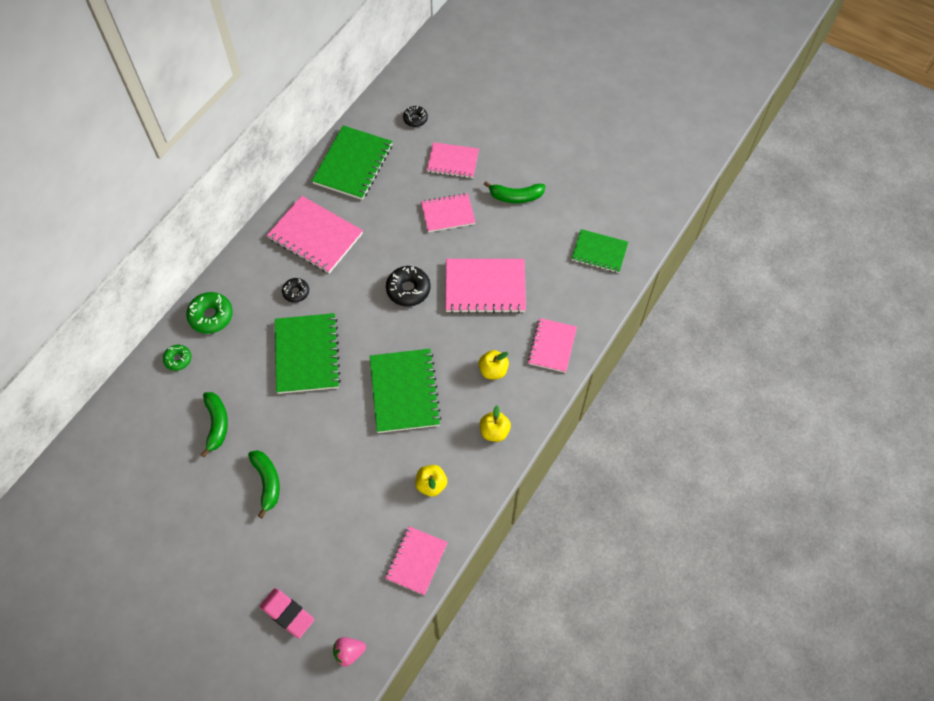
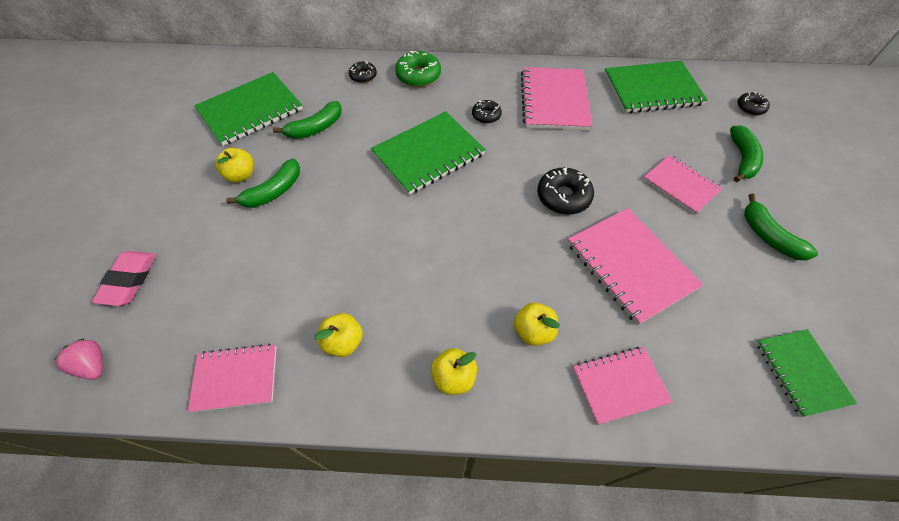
camera: 60 degrees right, 5 degrees down
green donut [163,345,191,371] -> black donut [349,61,377,83]
green notebook [370,349,442,433] -> green notebook moved to [194,72,303,146]
pink notebook [427,142,479,178] -> green banana [730,126,764,182]
none -> yellow apple [216,148,254,183]

